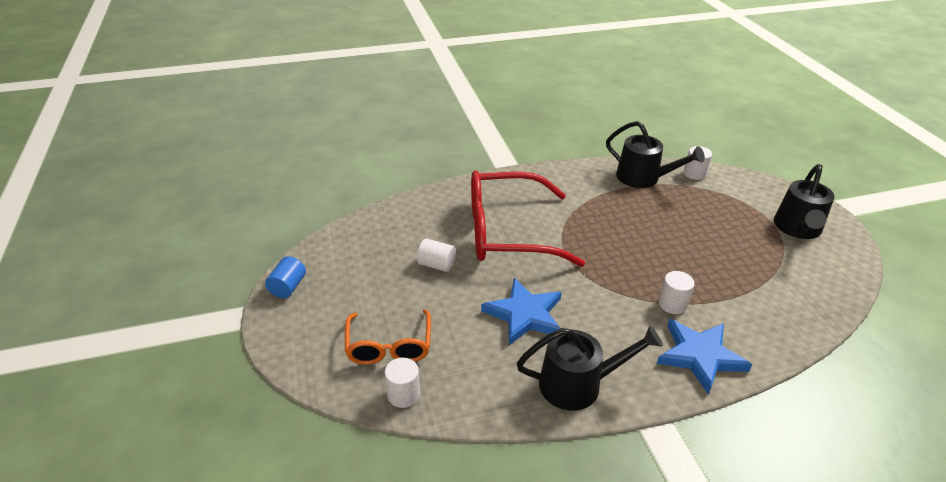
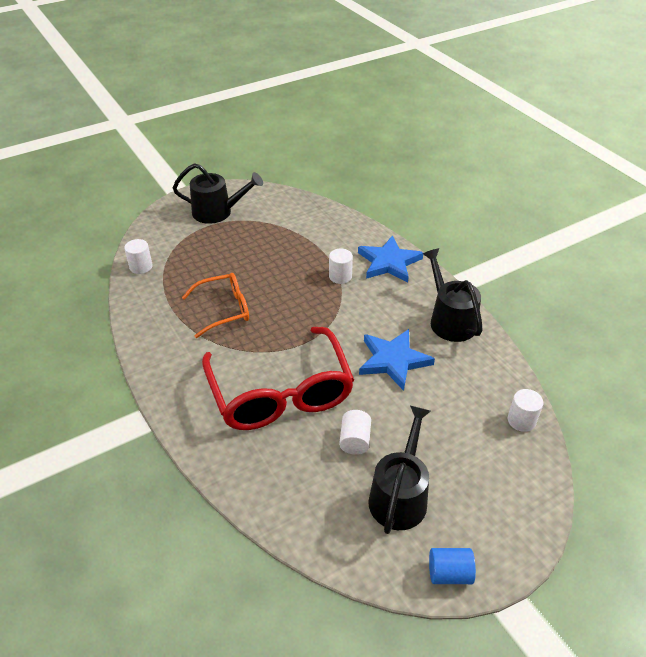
camera: 105 degrees left, 5 degrees up
orange glasses [345,309,431,365] -> orange glasses moved to [182,273,249,338]
black watering can [606,121,705,188] -> black watering can moved to [368,406,431,534]

